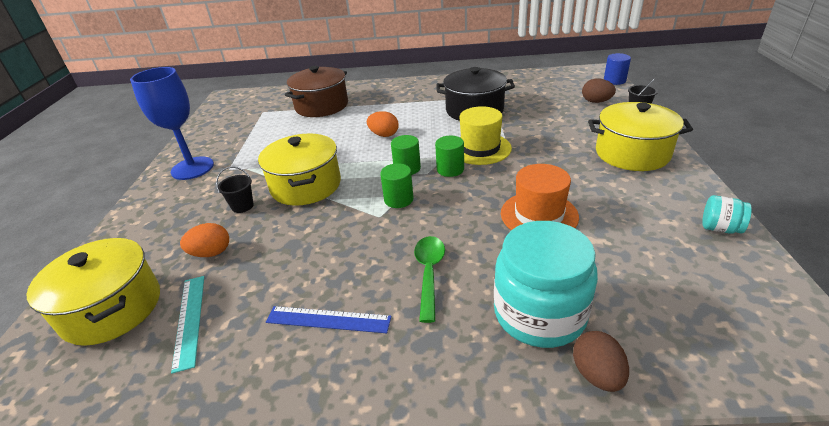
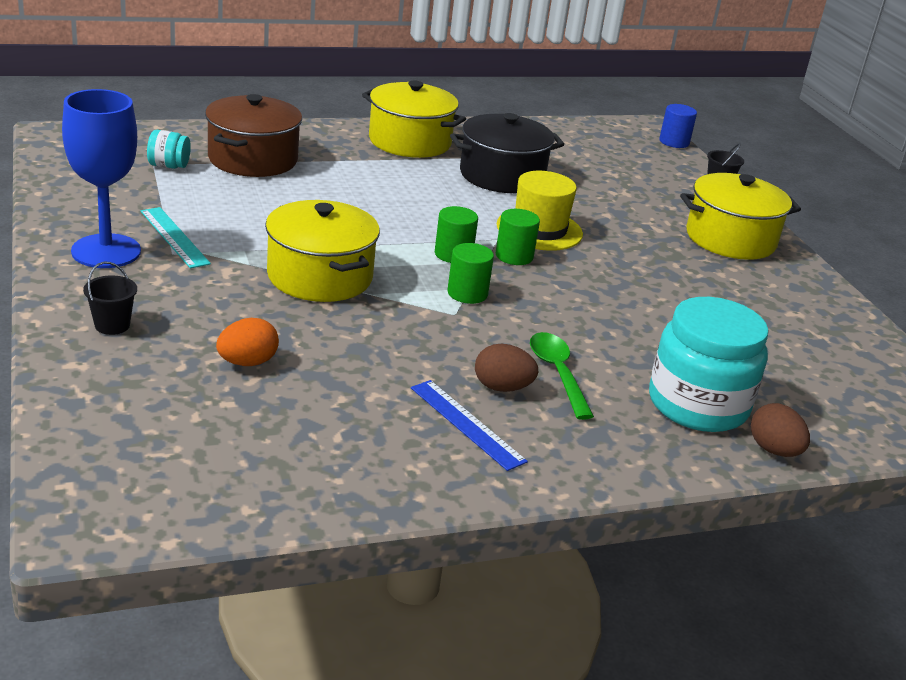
camera: 25 degrees left, 5 degrees down
yellow pot [26,238,160,346] -> yellow pot moved to [362,80,466,158]
turquoise ruler [171,276,204,374] -> turquoise ruler moved to [141,207,211,268]
black bucket [216,167,254,213] -> black bucket moved to [83,262,137,335]
blue ruler [266,306,391,333] -> blue ruler turned 60 degrees clockwise [411,380,528,471]
orange egg [367,111,399,137] -> none
orange hat [501,164,579,230] -> none
brown egg [582,78,616,103] -> brown egg moved to [475,344,538,392]
turquoise jar [702,195,752,234] -> turquoise jar moved to [147,130,191,169]

